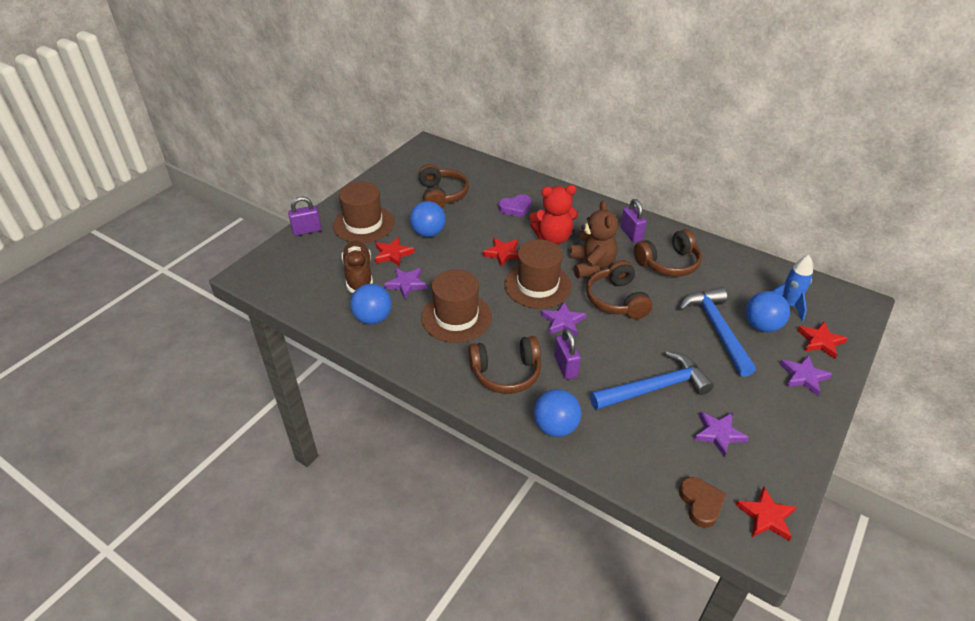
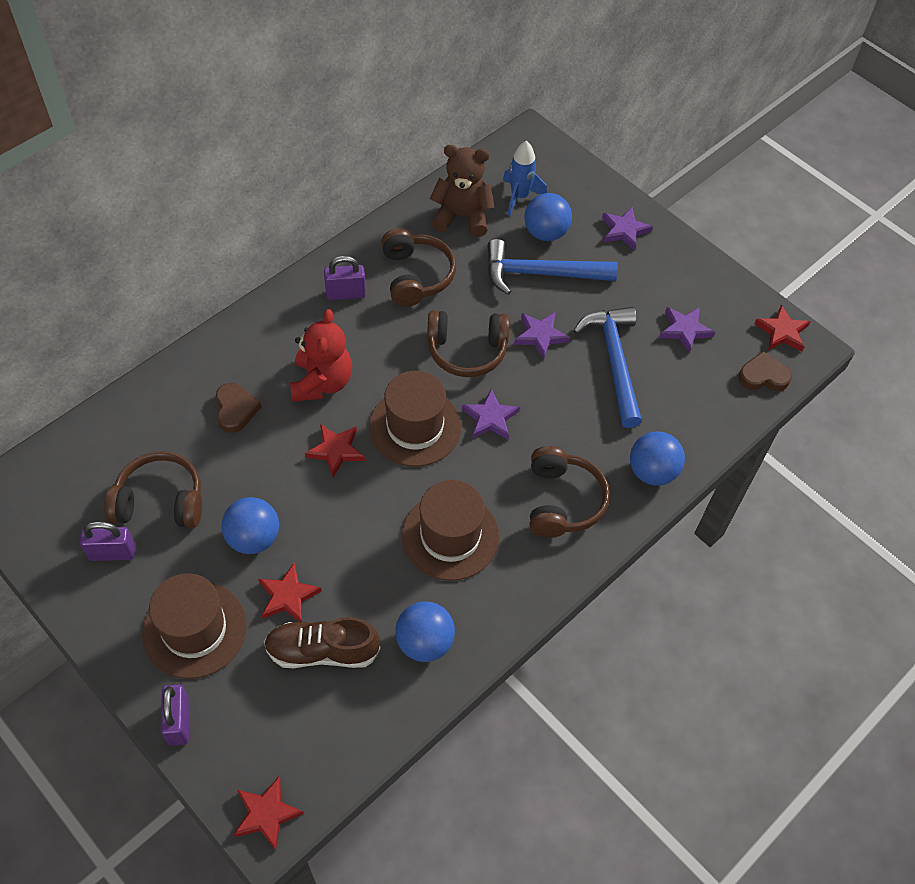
camera: 80 degrees left, 15 degrees up
purple star [384,268,428,299] -> purple star moved to [514,312,570,359]
purple heart [498,194,532,218] -> brown heart [216,383,261,433]
purple padlock [554,329,581,380] -> purple padlock moved to [80,521,136,561]
brown teddy bear [570,201,618,278] -> brown teddy bear moved to [430,145,494,237]
red star [797,322,848,359] -> red star moved to [233,776,304,850]

